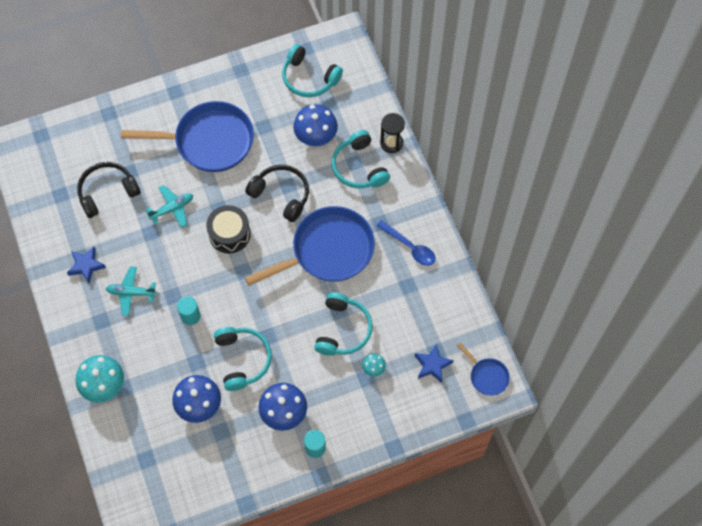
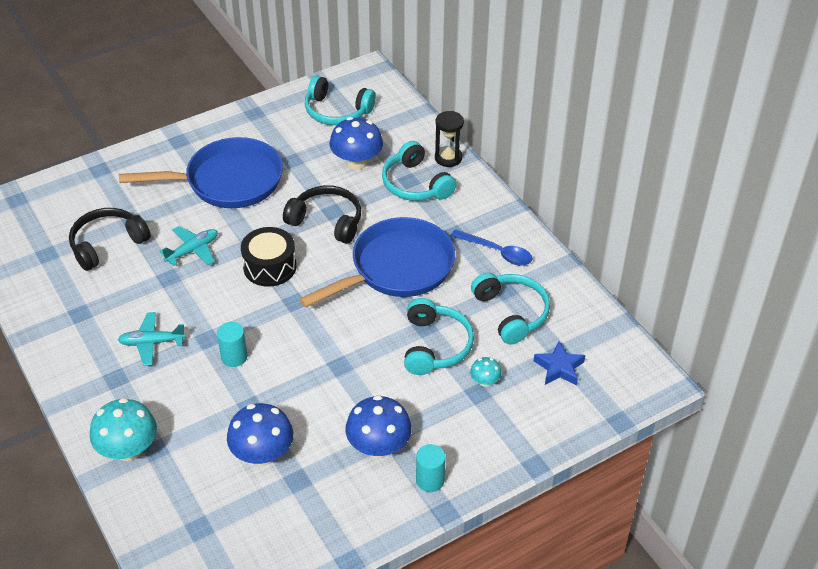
camera: 10 degrees left, 20 degrees down
blue star [67,247,106,284] -> none
turquoise headphones [214,327,272,391] -> turquoise headphones moved to [471,273,550,344]
blue pan [457,343,510,396] -> none

